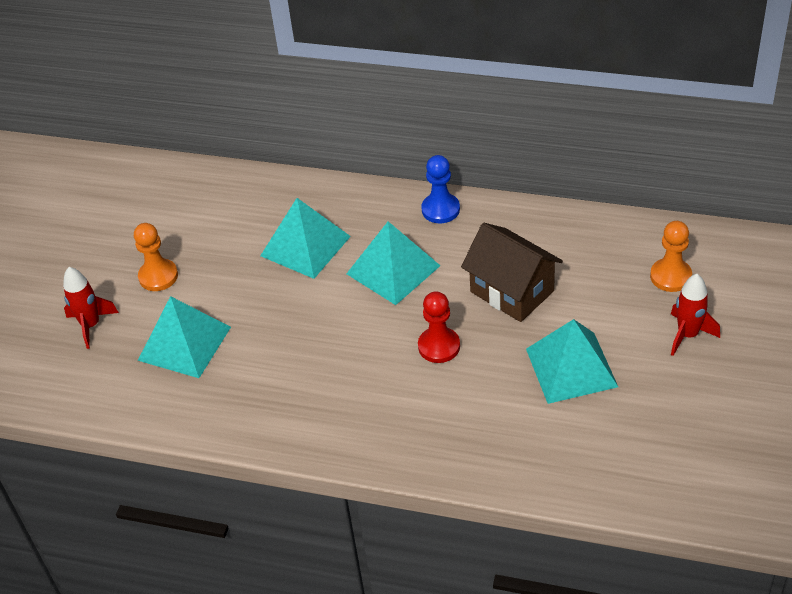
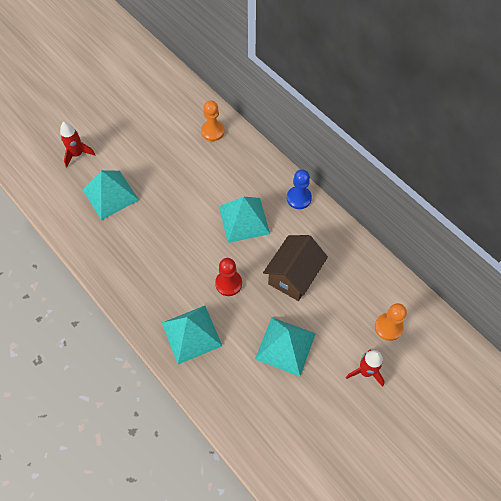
camera: 30 degrees right, 15 degrees up
orange pawn [134,223,178,291] -> orange pawn moved to [201,100,225,141]
turquoise pyramid [260,198,351,279] -> turquoise pyramid moved to [162,306,222,364]
brown house [461,223,563,322] -> brown house turned 45 degrees clockwise [263,235,328,301]

